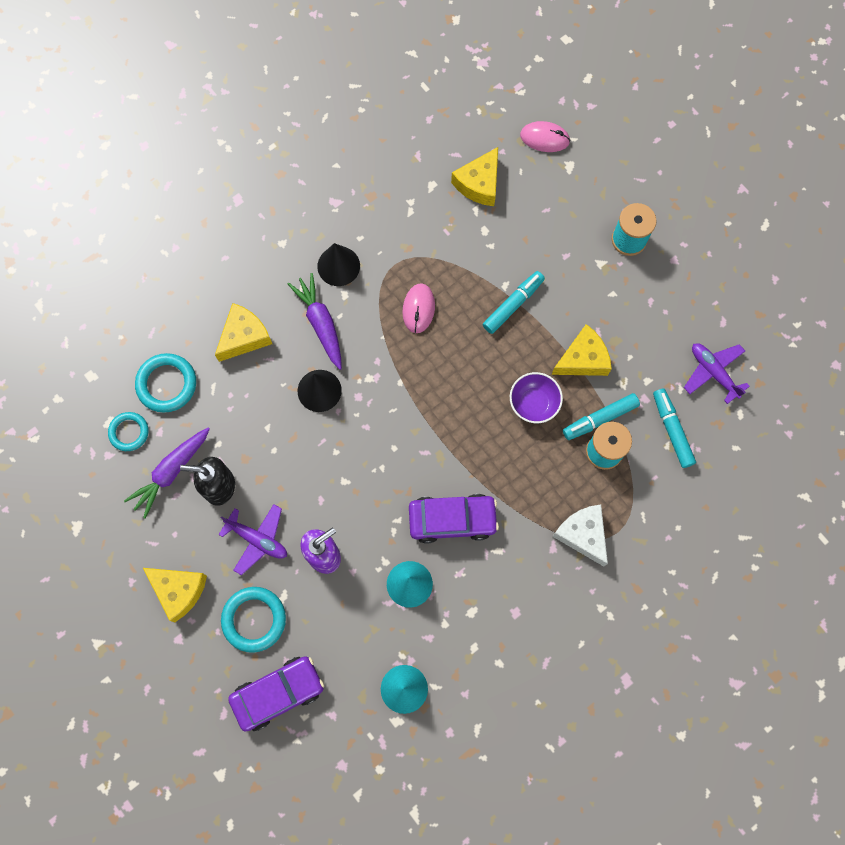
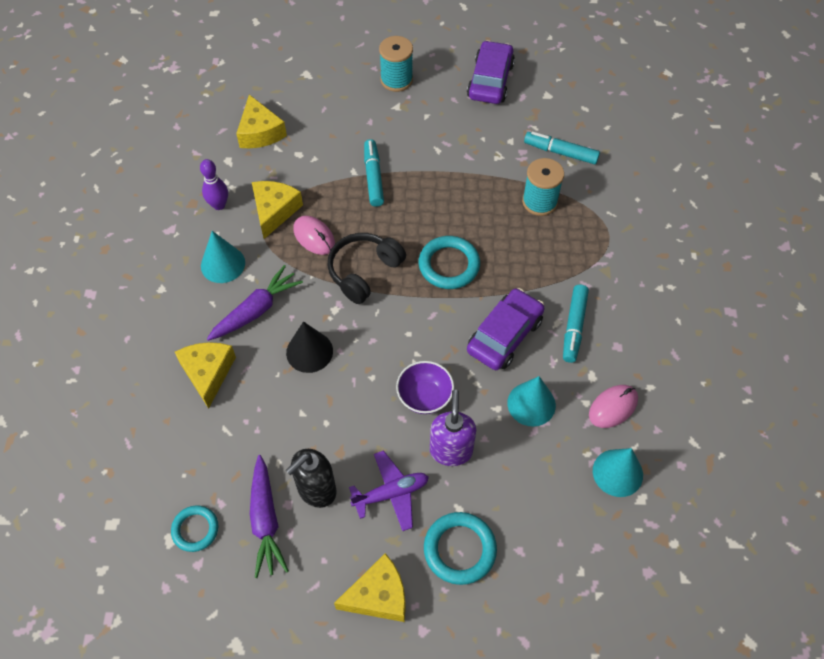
camera: 50 degrees left, 15 degrees down
turquoise ring [135,353,196,413] -> turquoise ring moved to [419,236,480,289]
purple car [228,656,324,732] -> purple car moved to [467,40,515,104]
purple carrot [288,273,342,370] -> purple carrot turned 120 degrees clockwise [207,265,303,341]
black cone [317,243,360,286] -> turquoise cone [201,231,245,283]
purple bowl [510,372,563,423] -> purple bowl moved to [396,361,454,414]
pink mouse [520,121,570,152] -> pink mouse moved to [589,385,638,428]
yellow cheese [551,324,612,376] -> yellow cheese moved to [252,181,303,239]
white cheese [552,505,608,566] -> none
turquoise marker [563,393,640,440] -> turquoise marker moved to [563,284,589,363]
purple plane [684,343,750,404] -> none
none -> purple bowling pin [200,159,228,210]
none -> black headphones [327,233,406,304]

